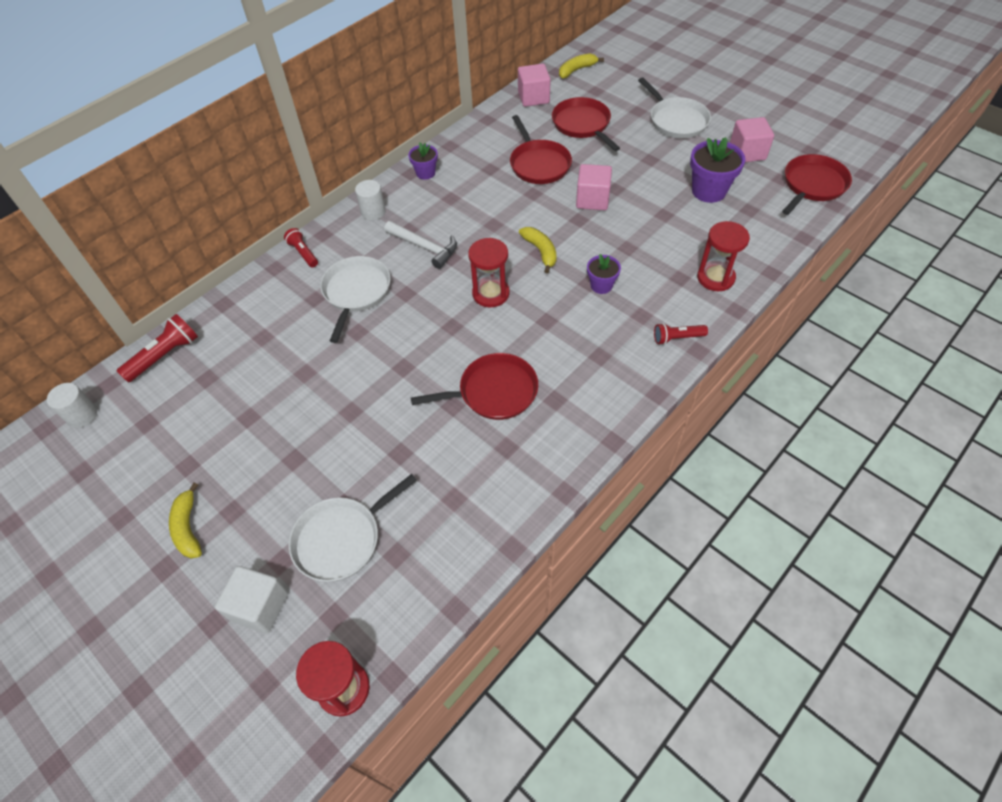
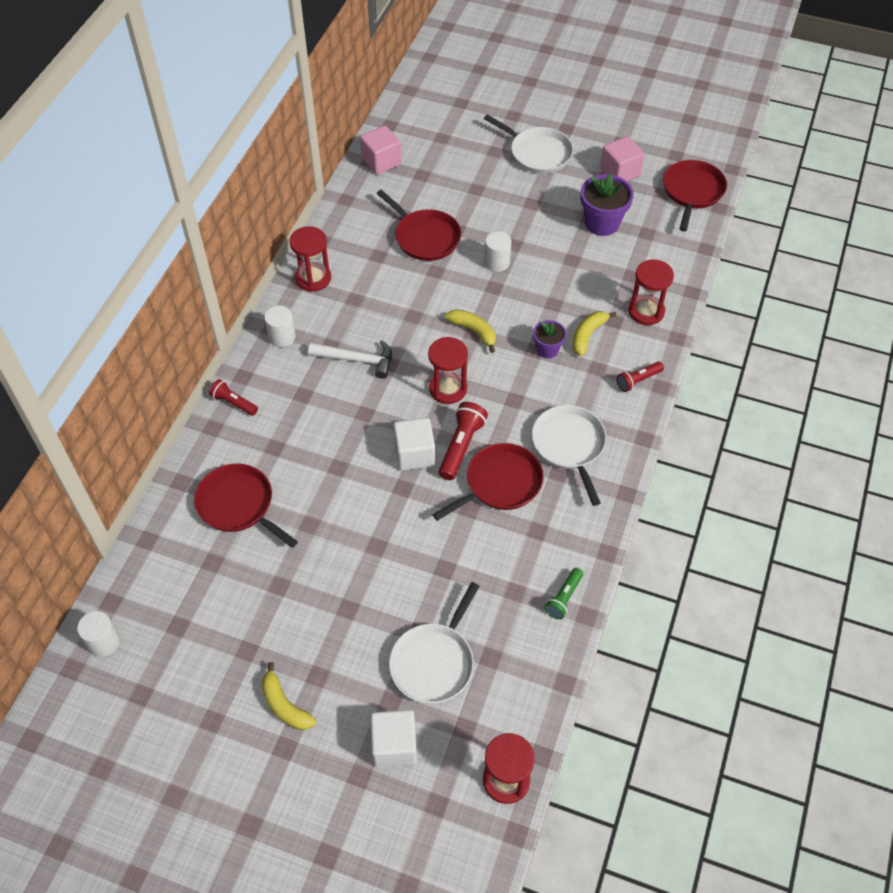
camera: 25 degrees left, 0 degrees up
red flashlight [117,314,198,383] -> red flashlight moved to [439,402,488,480]
white pan [320,256,391,343] -> white pan moved to [532,405,607,506]
purple flower pot [408,142,438,180] -> red hourglass [289,226,331,292]
red pan [552,97,620,151] -> red pan moved to [194,464,298,548]
yellow banana [559,53,604,79] -> yellow banana moved to [573,311,617,356]
pink cube [576,164,612,210] -> white cylinder [484,231,512,272]
none -> white cube [393,418,435,471]
none -> green flashlight [544,568,583,619]

